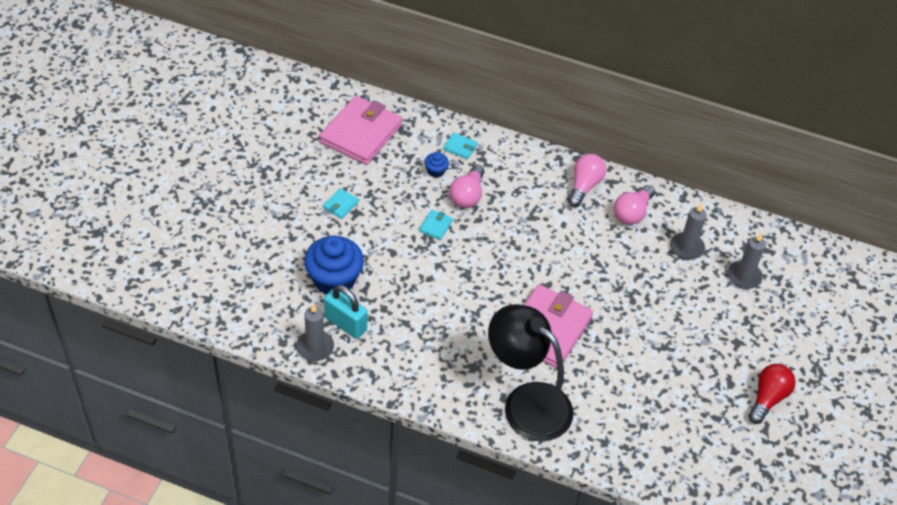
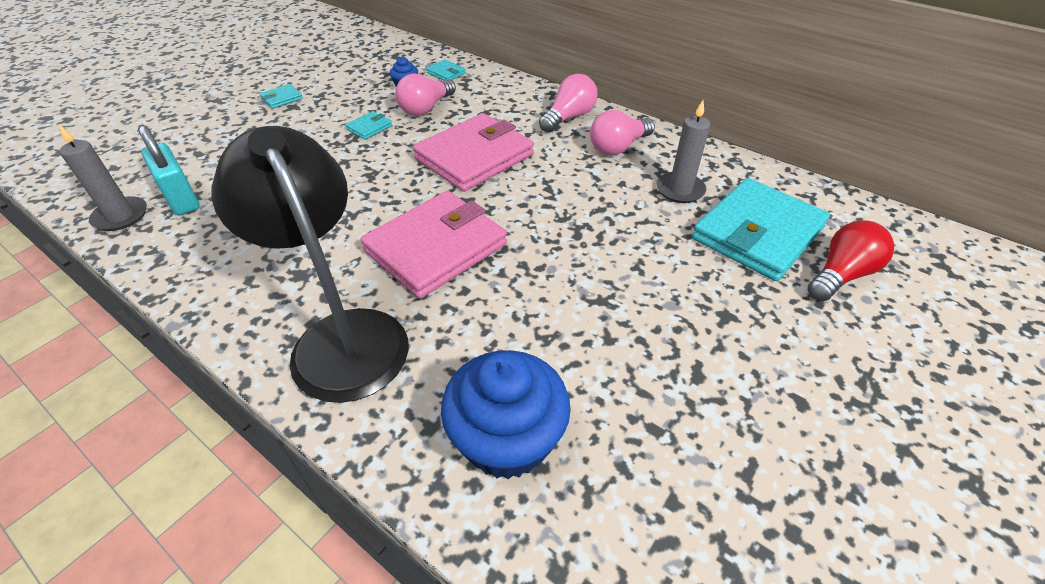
camera: 20 degrees right, 5 degrees down
blue cupcake [304,236,364,294] -> blue cupcake moved to [441,350,571,479]
pink wallet [319,96,402,165] -> pink wallet moved to [413,113,534,192]
grey candle [727,232,766,289] -> turquoise wallet [692,178,830,281]
red light bulb [748,364,796,424] -> red light bulb moved to [807,221,894,301]

